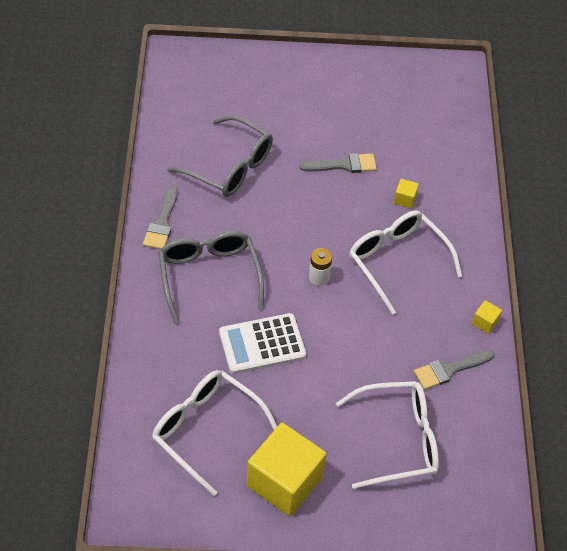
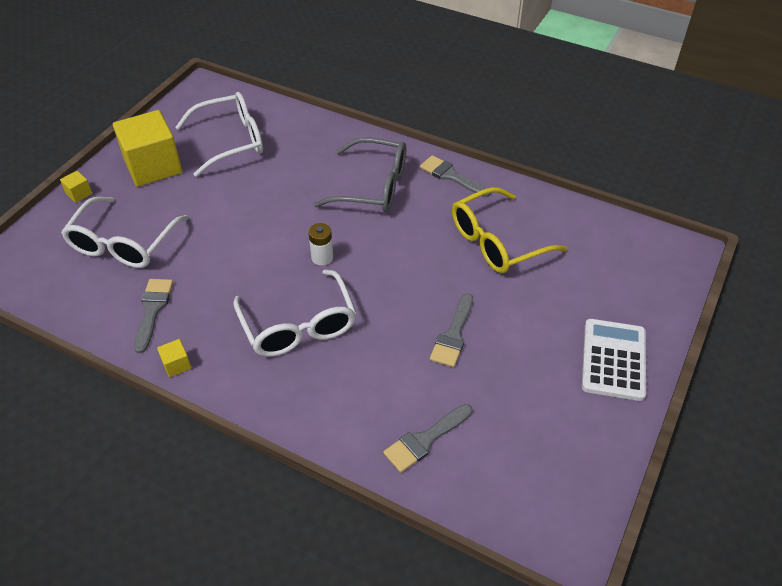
camera: 120 degrees right, 5 degrees down
grey glasses [167,115,273,197] -> yellow glasses [452,187,568,273]
white calculator [219,313,306,374] -> white calculator moved to [582,319,646,401]
white glasses [349,211,462,315] -> white glasses turned 75 degrees clockwise [233,269,356,357]
yellow cube [394,179,419,208] -> yellow cube moved to [60,171,92,203]
none -> grey brush [383,404,472,473]

